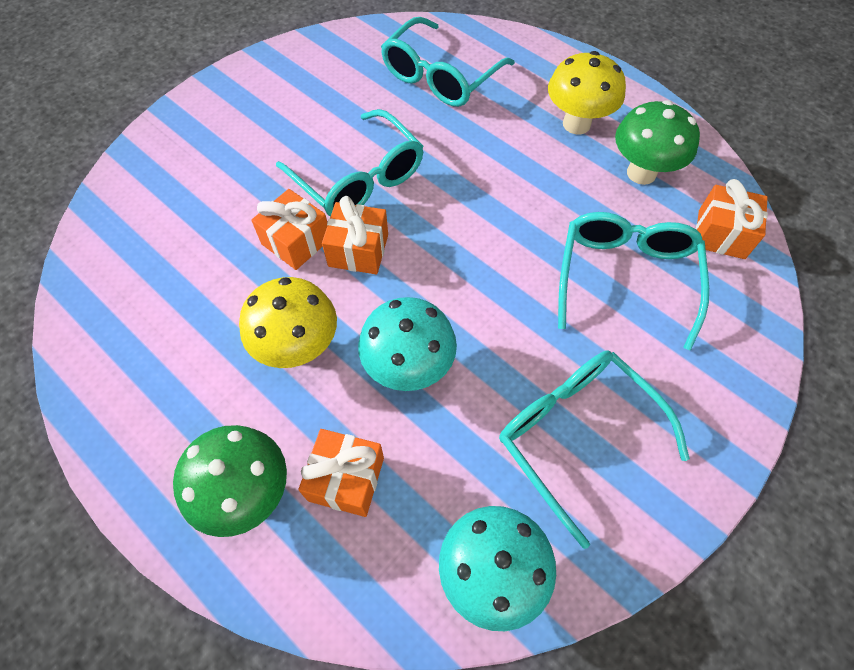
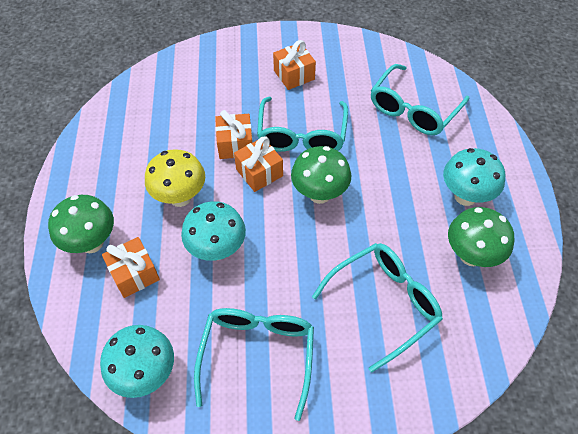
camera: 45 degrees right, 5 degrees down
turquoise glasses [381,17,515,107] -> turquoise glasses turned 45 degrees counterclockwise [371,64,469,135]
yellow mushroom [548,51,626,134] -> turquoise mushroom [443,148,505,206]
orange gift [696,179,768,259] -> orange gift moved to [273,40,316,90]
none -> green mushroom [291,146,351,204]

